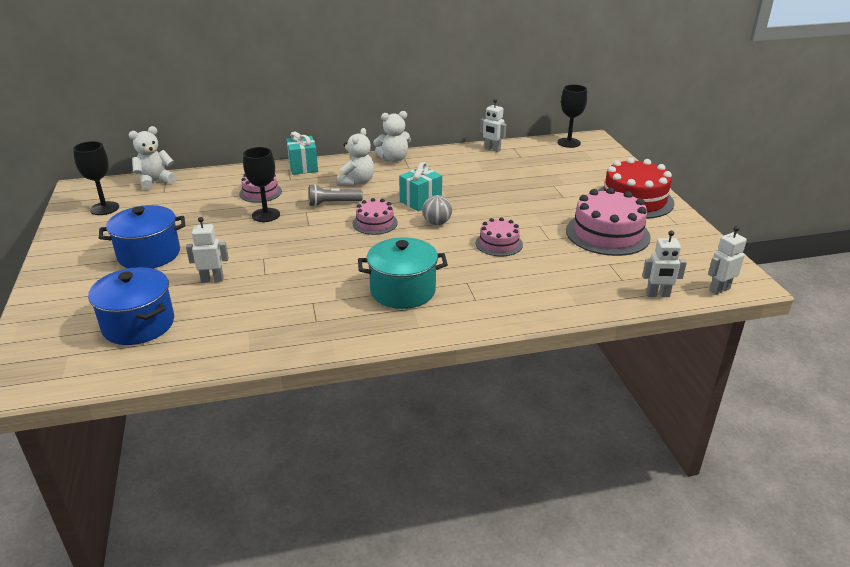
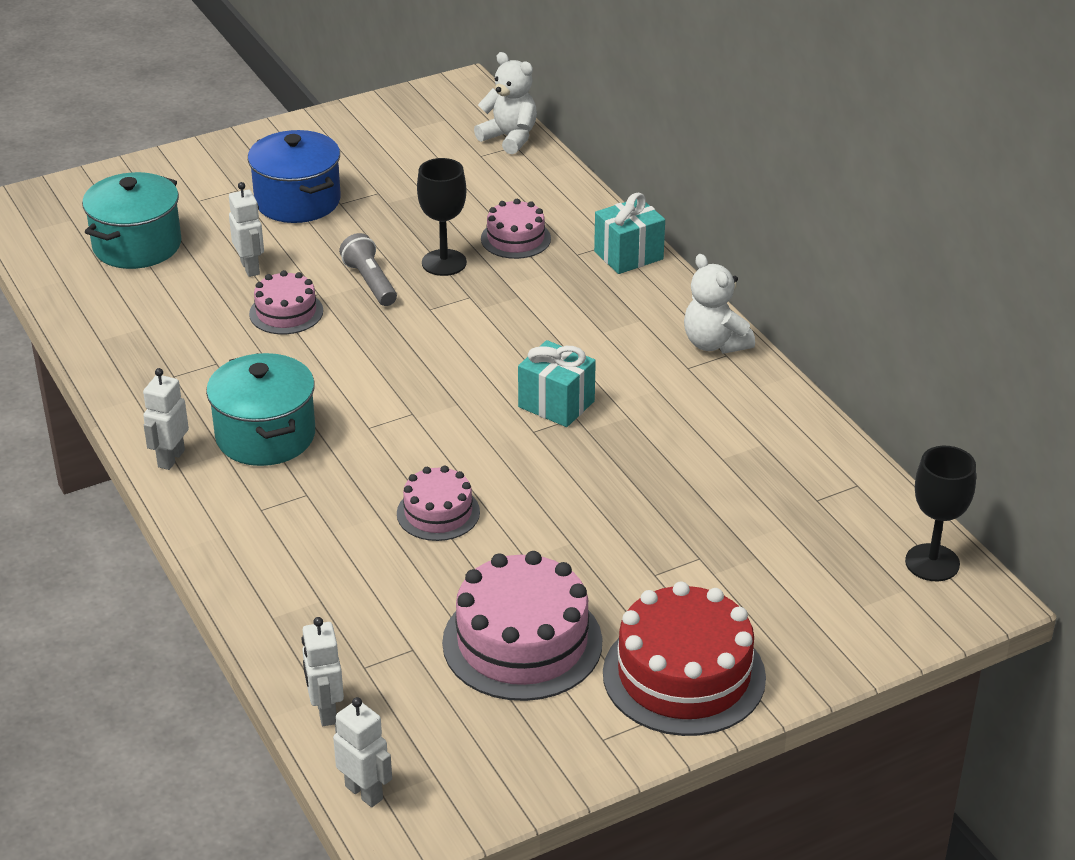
camera: 75 degrees right, 5 degrees up
black goblet [73,141,119,215] -> none
blue pot [88,267,174,345] -> turquoise pot [82,172,182,269]
grey flashlight [309,184,363,207] -> grey flashlight moved to [339,233,397,306]
white teddy bear [337,128,374,186] -> none
pink cake [353,198,398,235] -> pink cake moved to [249,270,323,334]
grey ball [422,195,452,225] -> none
white robot [480,99,507,152] -> white robot moved to [143,368,189,470]

